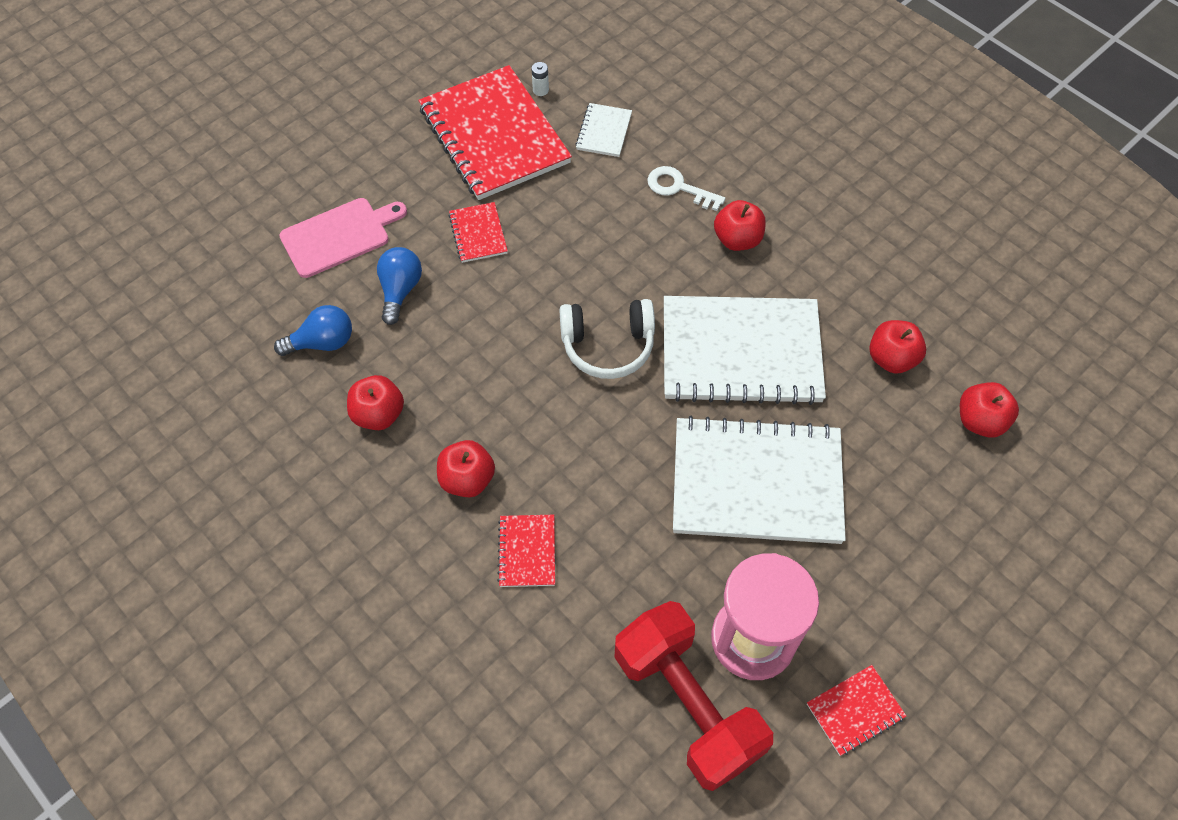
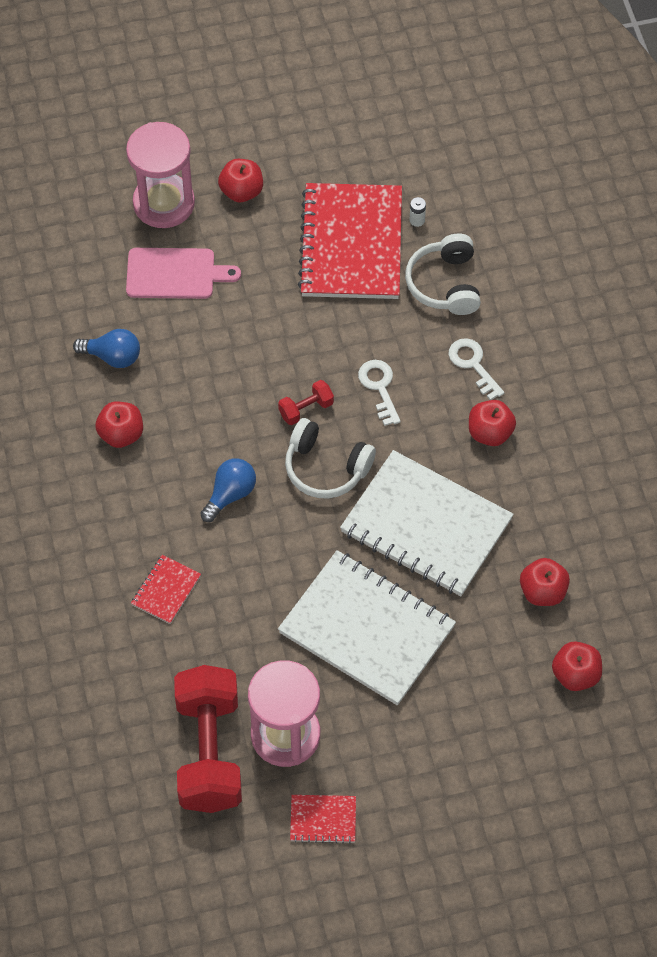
camera: 30 degrees right, 0 degrees up
blue light bulb [377,247,422,325] -> blue light bulb moved to [200,458,256,522]
red apple [437,440,495,497] -> red apple moved to [218,159,263,202]
red notebook [448,202,508,263] -> none
white notebook [575,103,632,157] -> white headphones [405,234,481,315]
none -> pink hourglass [126,122,195,228]
none -> red dumbbell [278,380,334,425]
none -> white key [358,360,401,426]

